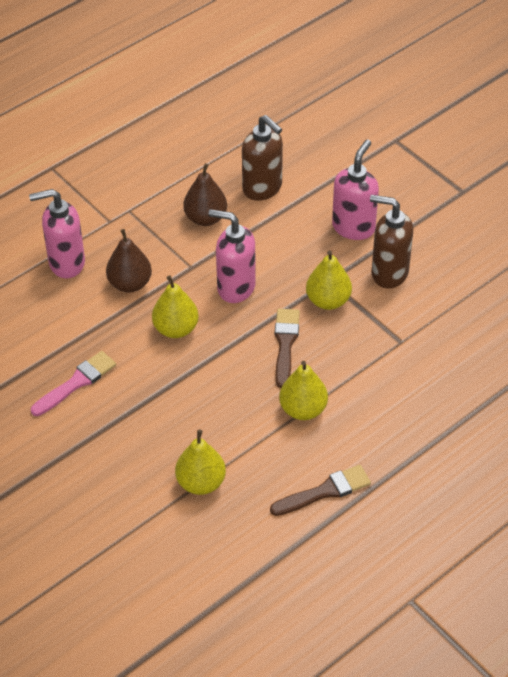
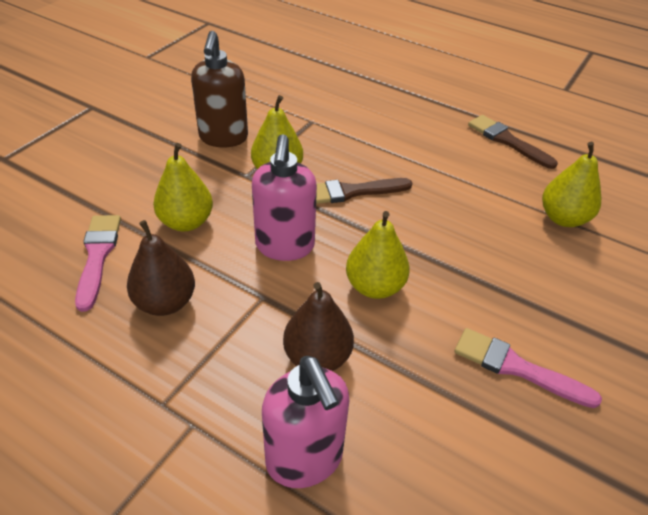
camera: 110 degrees left, 5 degrees down
brown soap dispenser [242,115,283,201] -> pink brush [75,215,121,312]
yellow pear [279,361,328,420] -> yellow pear moved to [153,143,213,231]
pink soap dispenser [332,139,379,240] -> none

